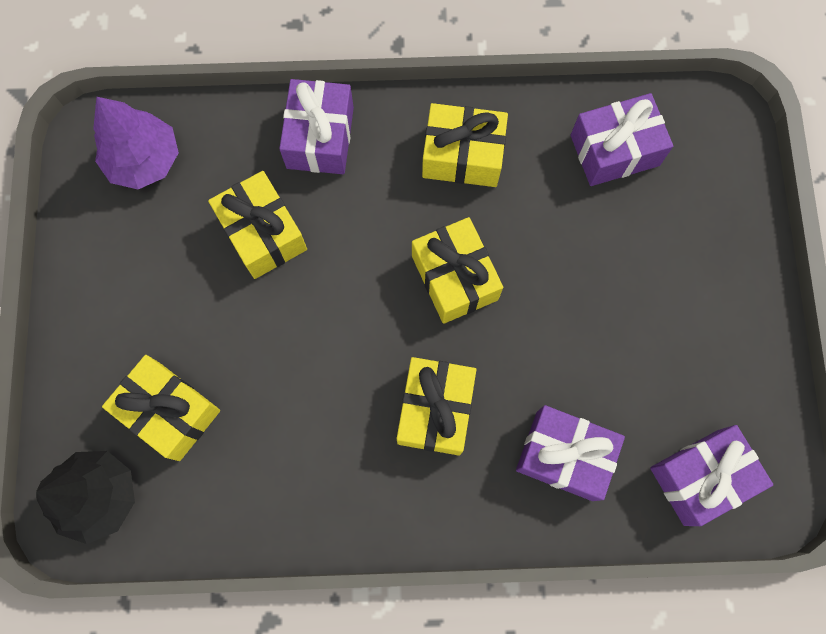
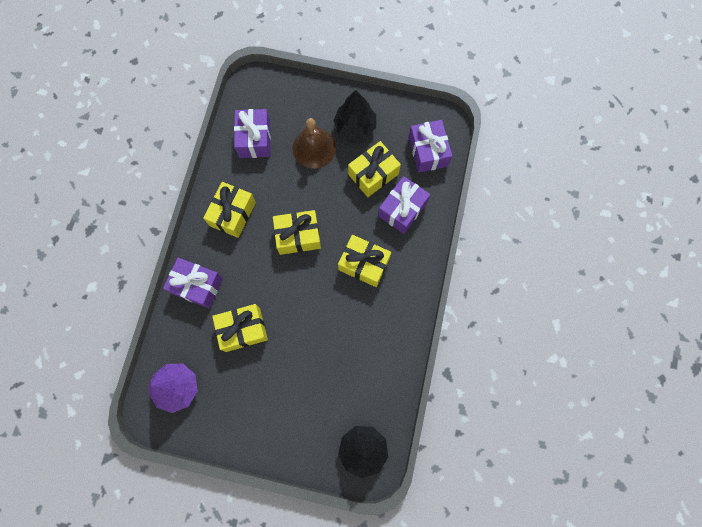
camera: 75 degrees left, 0 degrees up
yellow gift [102,355,220,461] -> yellow gift moved to [348,141,401,197]
none -> brown bell [292,118,336,169]
none -> black tree [333,90,376,141]

